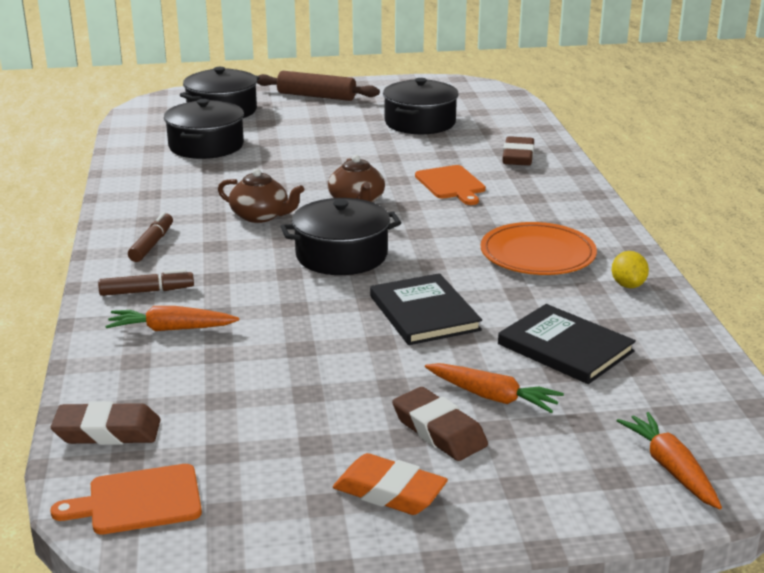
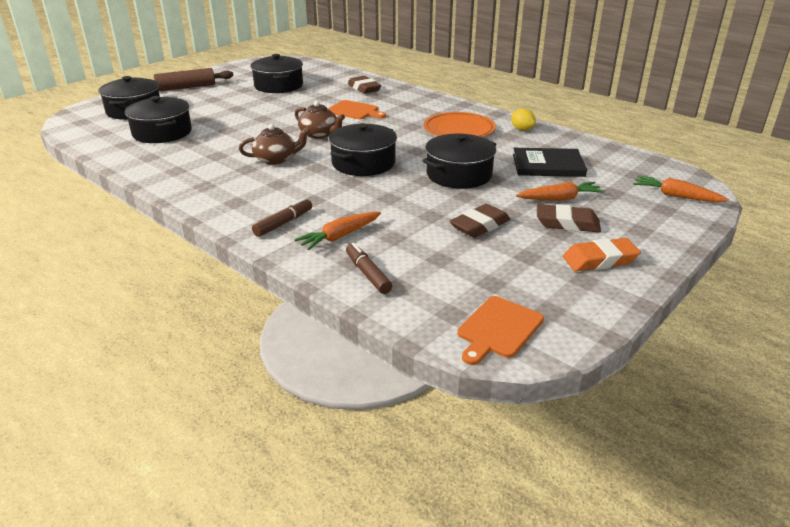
camera: 40 degrees left, 5 degrees up
brown eraser [51,401,161,445] -> brown eraser moved to [450,204,510,238]
brown marker [128,212,173,262] -> brown marker moved to [346,242,392,294]
black book [370,273,482,345] -> black pot [422,134,497,189]

